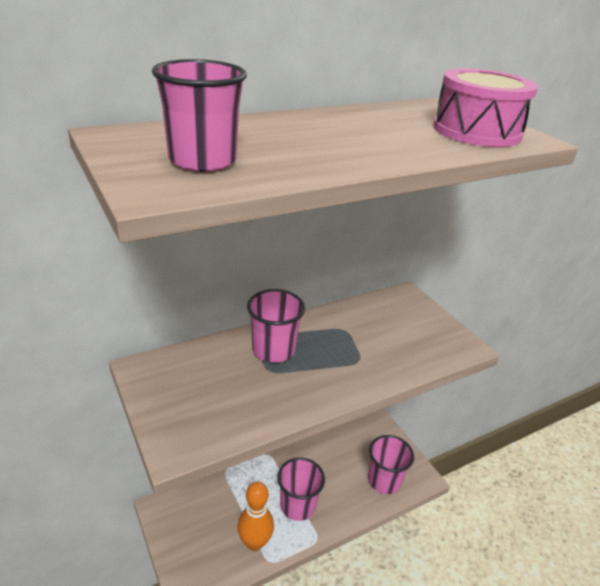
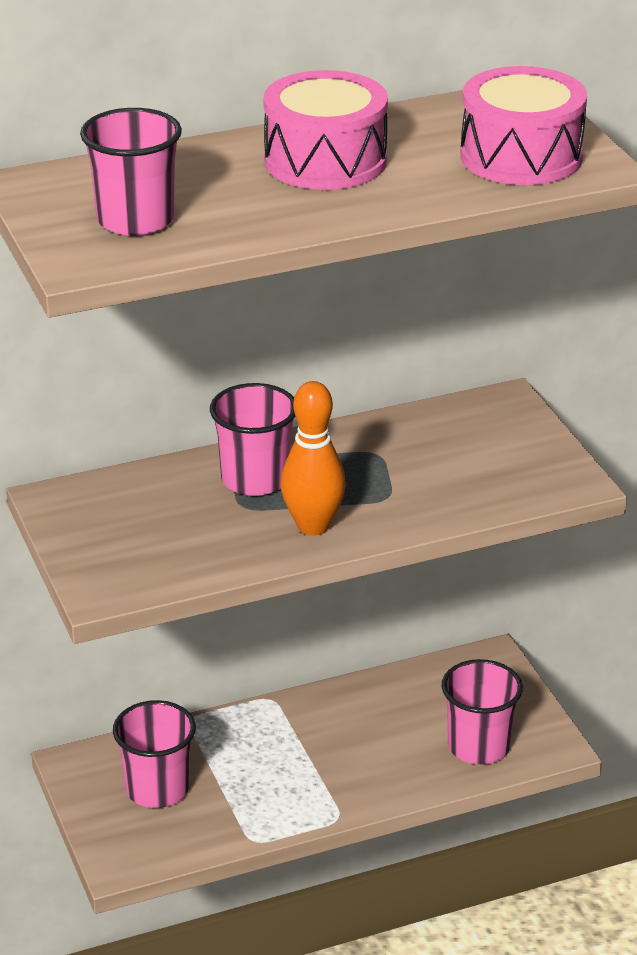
camera: 10 degrees right, 0 degrees up
orange bowling pin [237,482,274,551] -> orange bowling pin moved to [281,381,346,536]
pink cup [277,458,325,521] -> pink cup moved to [113,700,196,808]
none -> pink drum [263,70,388,190]

